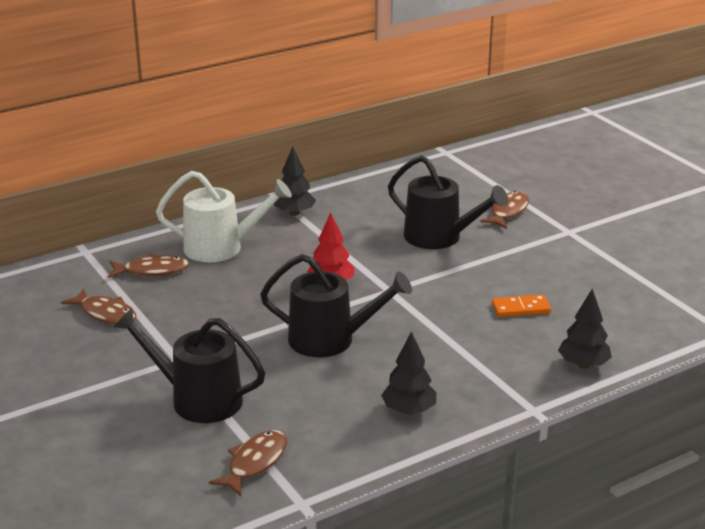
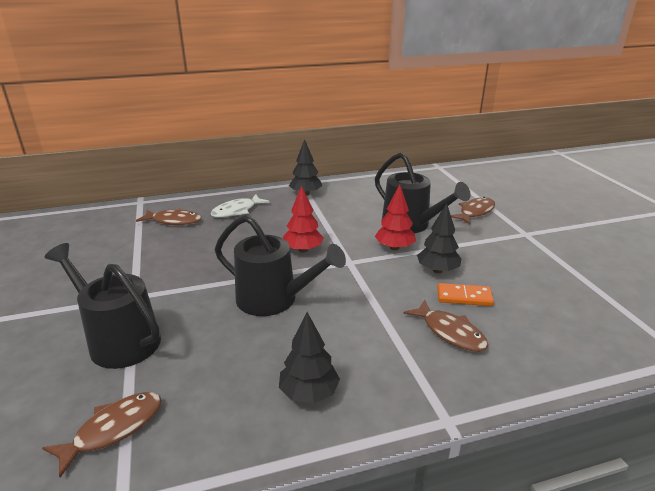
camera: 15 degrees right, 0 degrees up
brown fish [61,288,136,324] -> brown fish moved to [404,300,488,352]
white watering can [156,171,292,262] -> white fish [211,194,269,218]
black tree [558,289,612,369] -> black tree moved to [417,203,462,273]
none -> red tree [375,184,416,250]

